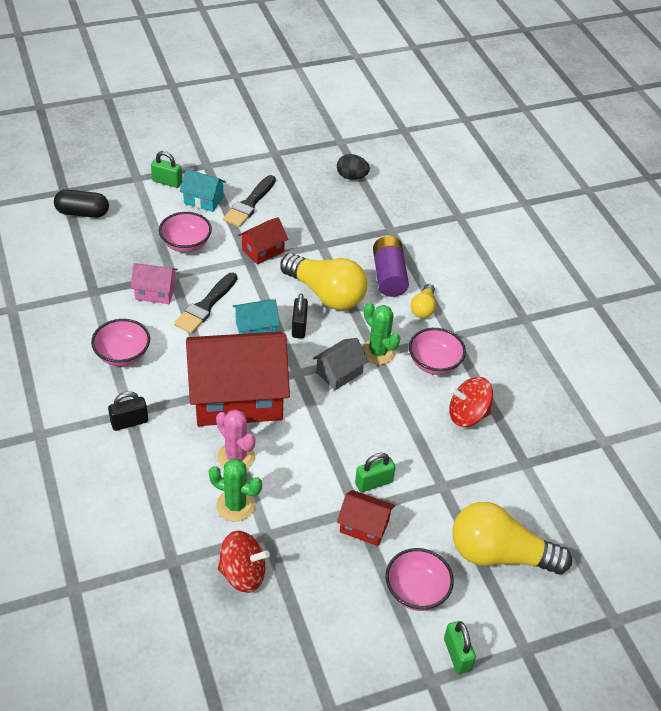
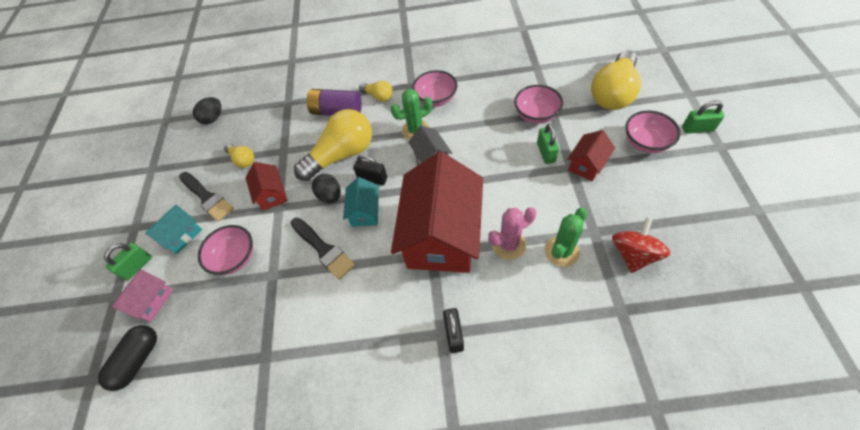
camera: 65 degrees left, 10 degrees up
pink bowl [91,319,150,366] -> pink bowl moved to [514,85,563,124]
pink house [131,263,178,304] -> pink house moved to [111,269,173,322]
red spinning top [449,377,493,427] -> none
none -> yellow light bulb [224,144,254,168]
none -> black egg [312,174,341,203]

